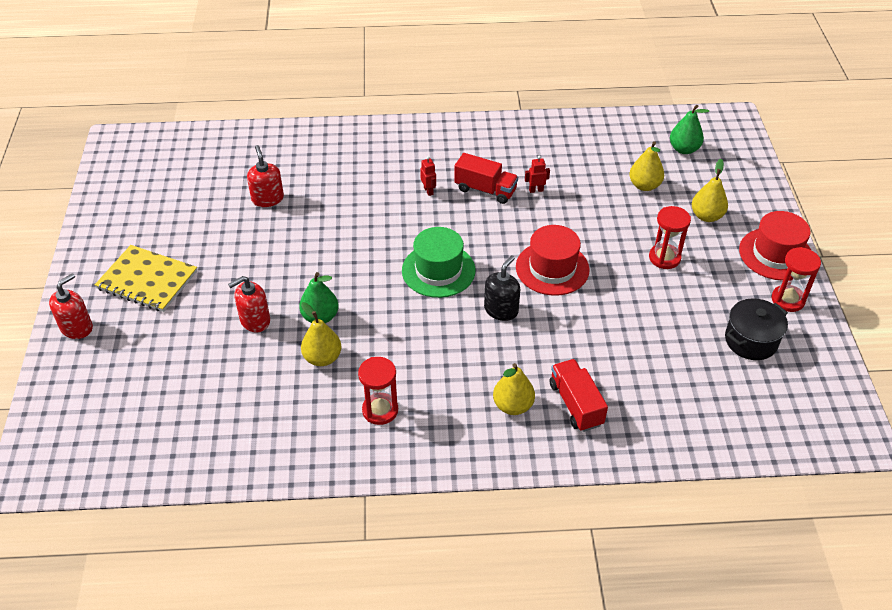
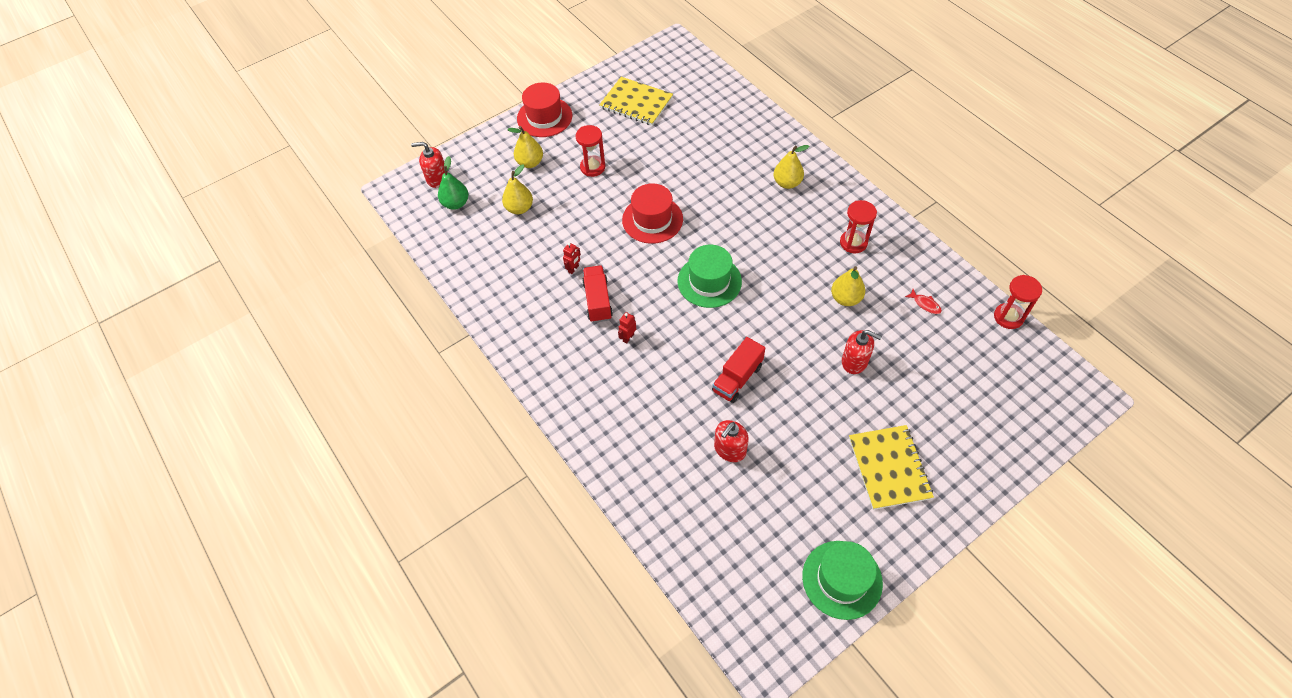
camera: 120 degrees left, 10 degrees up
red soap dispenser [49,273,93,339] -> red soap dispenser moved to [411,142,448,188]
green pear [299,272,339,323] -> none
black soap dispenser [484,255,520,321] -> none
red robot [525,156,550,193] -> red robot turned 105 degrees counterclockwise [563,243,581,274]
red truck [550,359,608,432] -> red truck moved to [712,337,765,403]
black pot [725,298,788,360] -> yellow notebook [599,77,673,126]
red hourglass [772,247,821,312] -> red hourglass moved to [994,275,1042,329]
none -> green hat [802,541,883,620]
none -> red fish [905,289,942,314]

